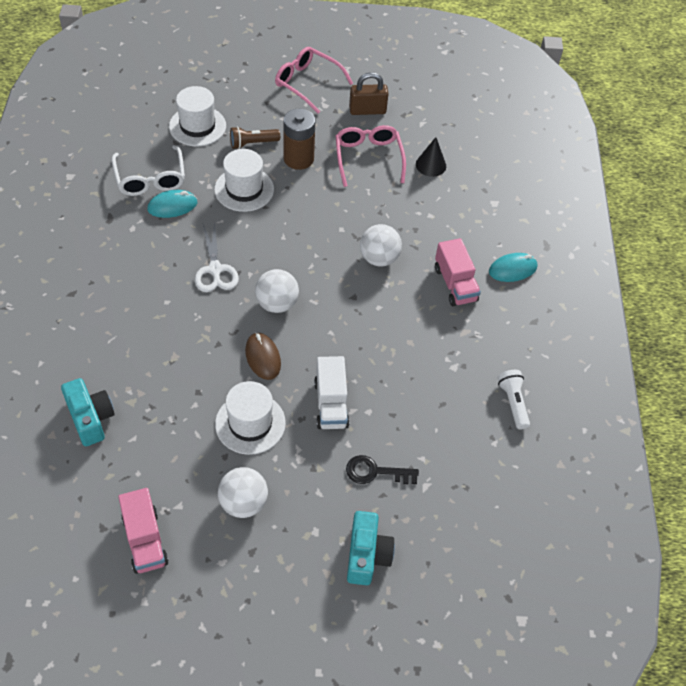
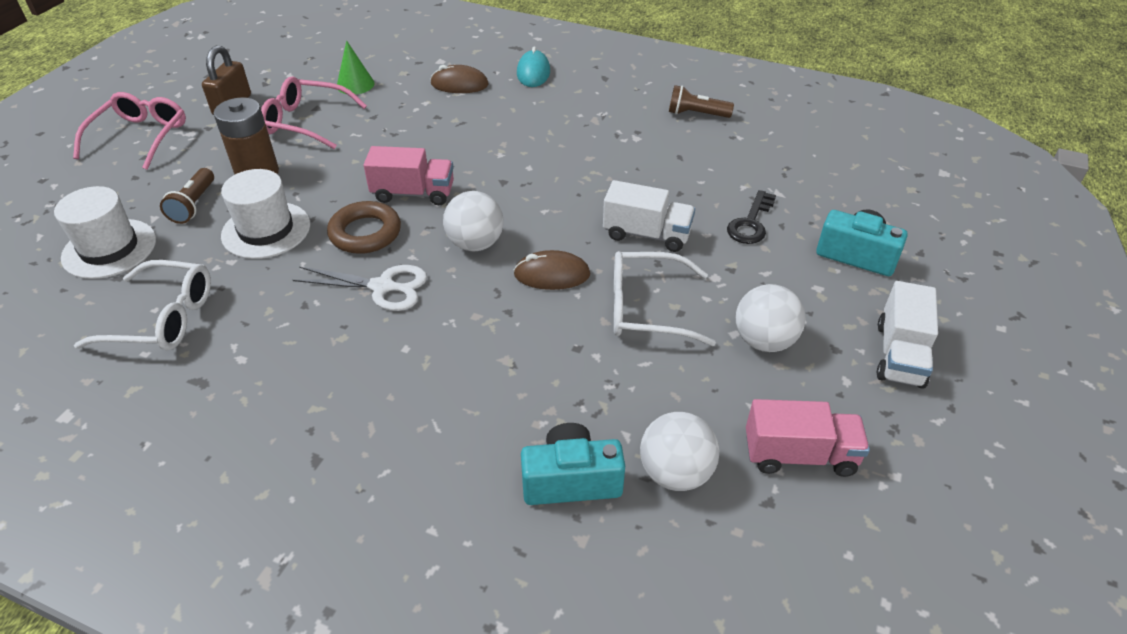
camera: 65 degrees left, 10 degrees down
turquoise mouse [147,190,197,218] -> none
white hat [215,381,286,455] -> white glasses [614,251,716,346]
pink glasses [275,47,353,113] -> pink glasses turned 135 degrees clockwise [73,92,186,170]
white ball [360,224,402,266] -> white ball moved to [640,412,719,491]
black cone [416,137,446,177] -> green cone [337,41,374,95]
pink truck [435,238,481,306] -> pink truck moved to [364,146,454,205]
white flashlight [497,370,530,429] -> brown flashlight [669,85,734,118]
none -> brown ring [327,201,401,254]
none -> brown mouse [430,65,489,93]
none -> white truck [877,281,938,389]

